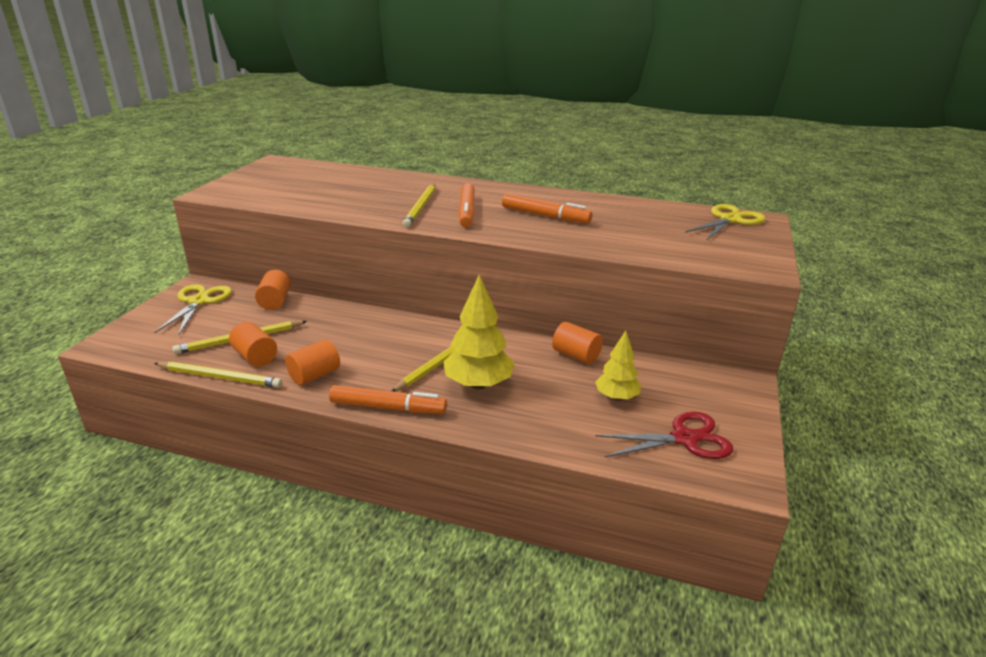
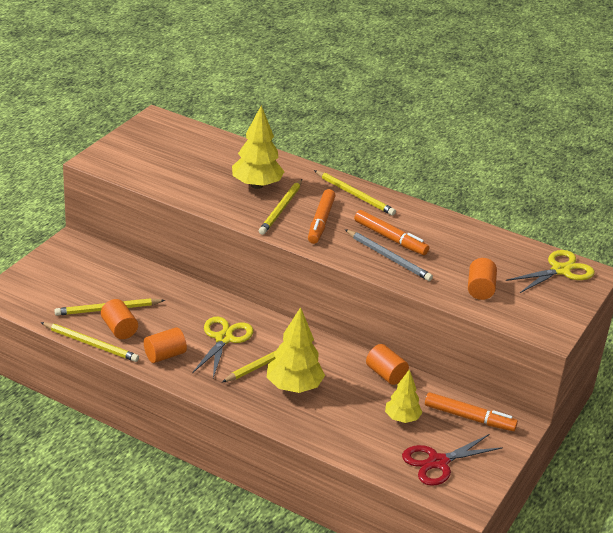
camera: 10 degrees right, 5 degrees up
yellow scissors [154,284,232,336] -> yellow scissors moved to [192,317,253,378]
orange cylinder [255,270,291,310] -> orange cylinder moved to [468,258,497,300]
orange marker [329,385,447,414] -> orange marker moved to [425,392,518,431]
red scissors [595,412,733,459] -> red scissors turned 150 degrees clockwise [402,434,503,486]
none -> yellow tree [232,105,285,189]
none -> yellow pencil [314,170,396,216]
none -> grey pencil [345,229,433,281]

